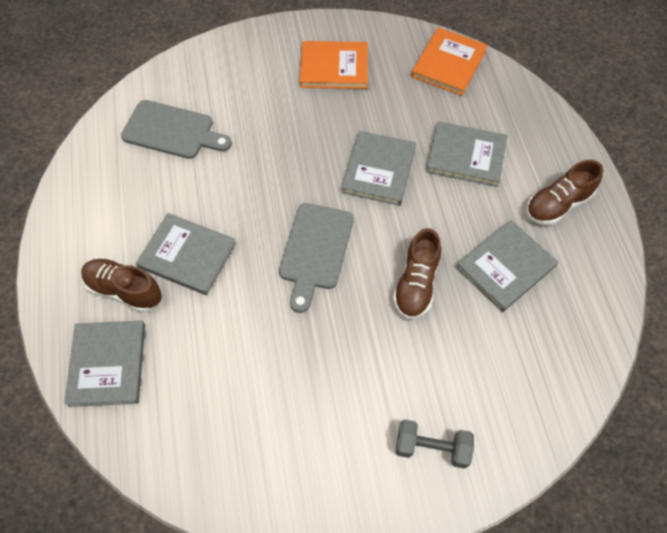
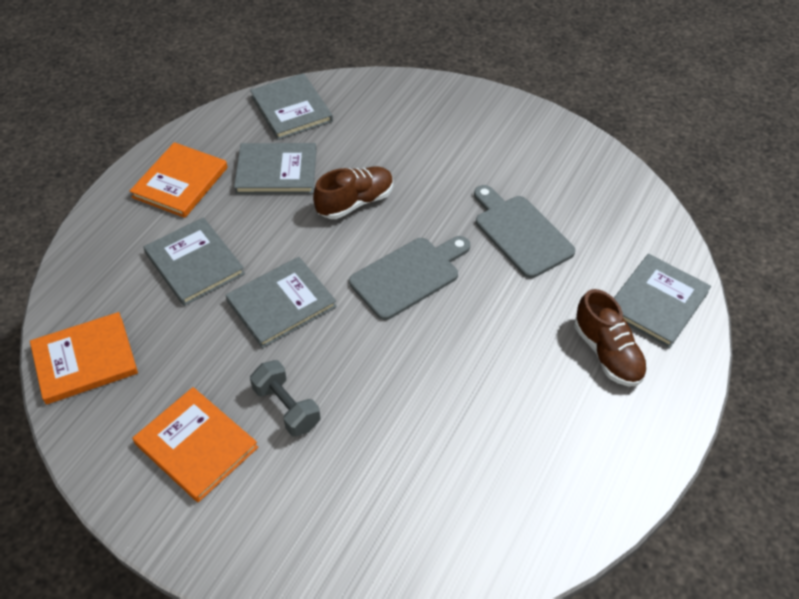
camera: 140 degrees left, 10 degrees down
grey cutting board [121,100,232,159] -> grey cutting board moved to [474,185,575,278]
grey book [136,213,236,295] -> grey book moved to [250,73,333,140]
grey dumbbell [396,419,474,469] -> grey dumbbell moved to [250,360,320,437]
brown shoe [526,160,603,225] -> orange book [130,142,228,218]

